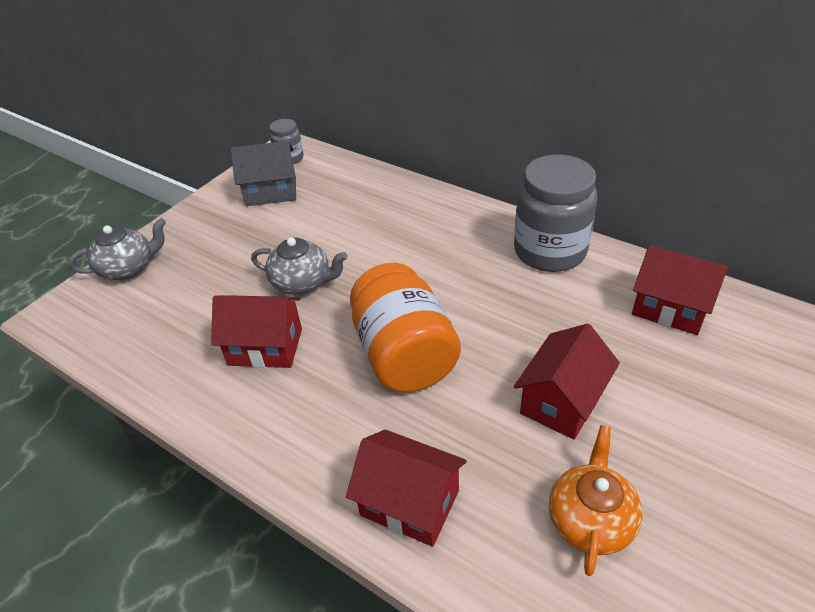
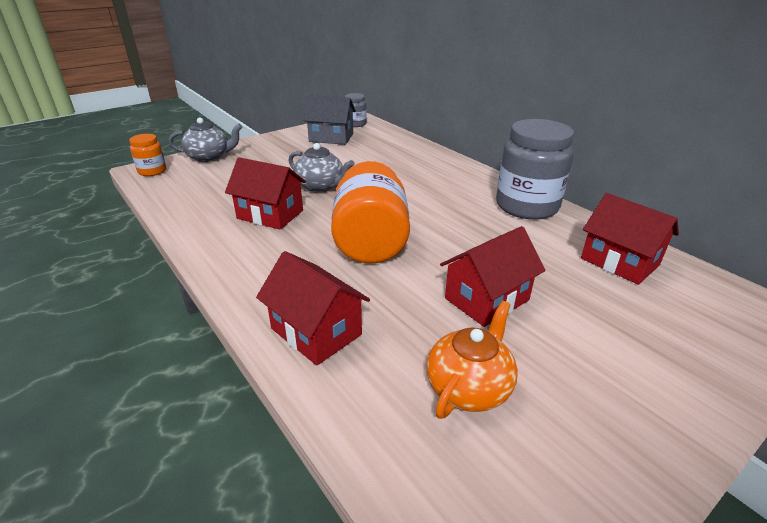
camera: 15 degrees right, 10 degrees down
none -> orange jar [129,134,166,176]

